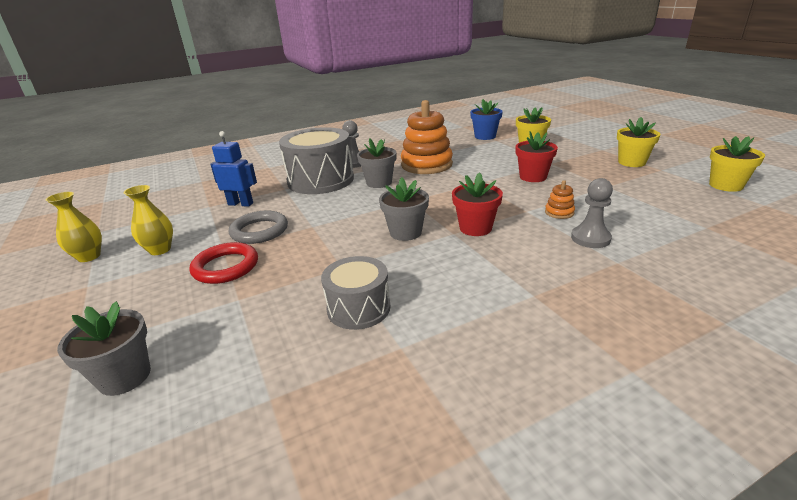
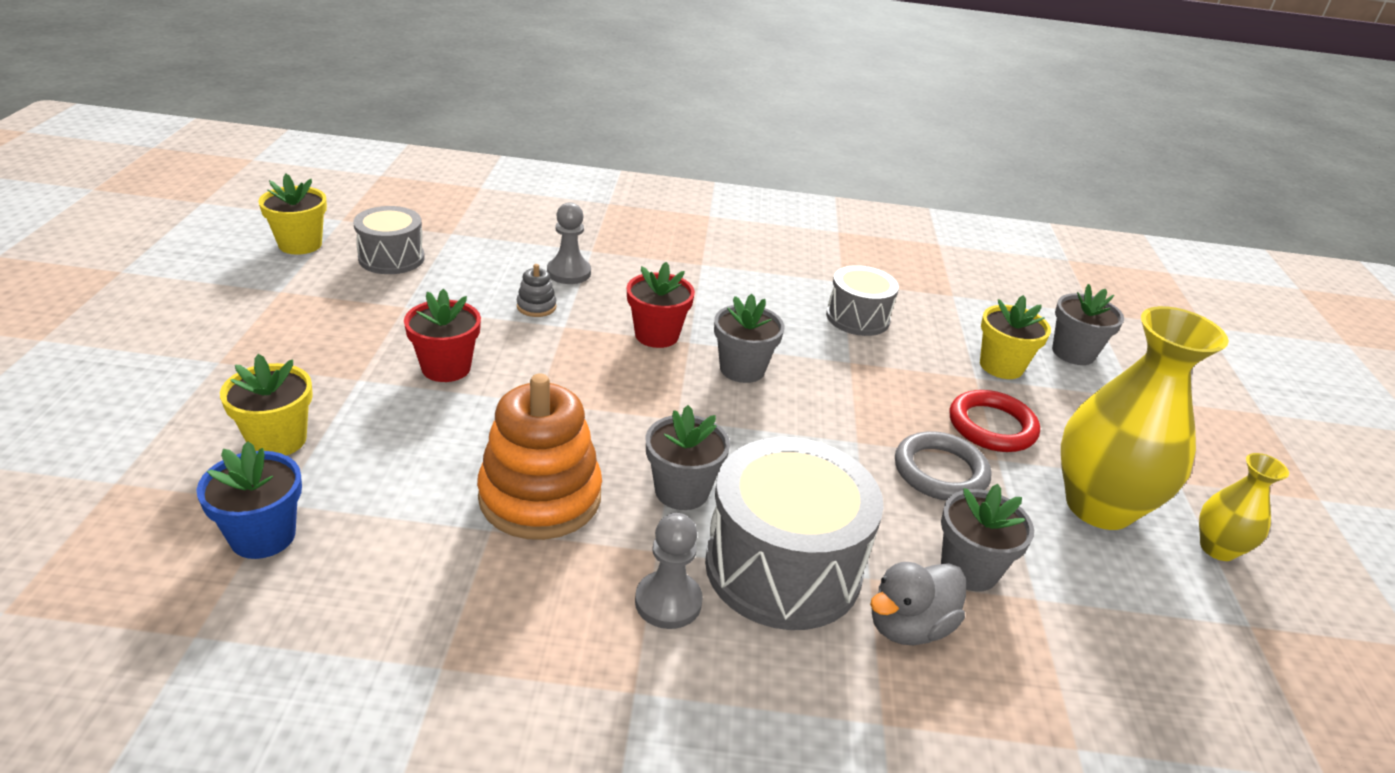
camera: 155 degrees left, 5 degrees up
yellow vase [124,185,173,255] -> yellow vase [1061,306,1229,530], size x2.00
blue robot [210,131,257,207] -> grey flower pot [941,484,1034,592]
orange stacking toy [545,180,575,219] -> grey stacking toy [517,264,556,317]
yellow flower pot [617,117,660,167] -> yellow flower pot moved to [980,295,1051,379]
none -> grey drum [353,206,425,274]
none -> grey duck [870,562,966,645]

